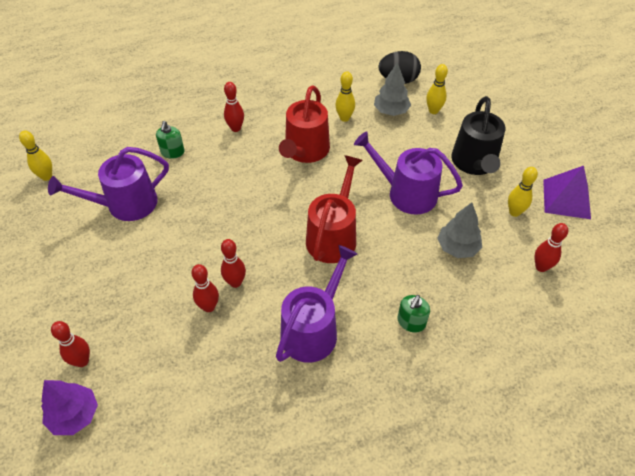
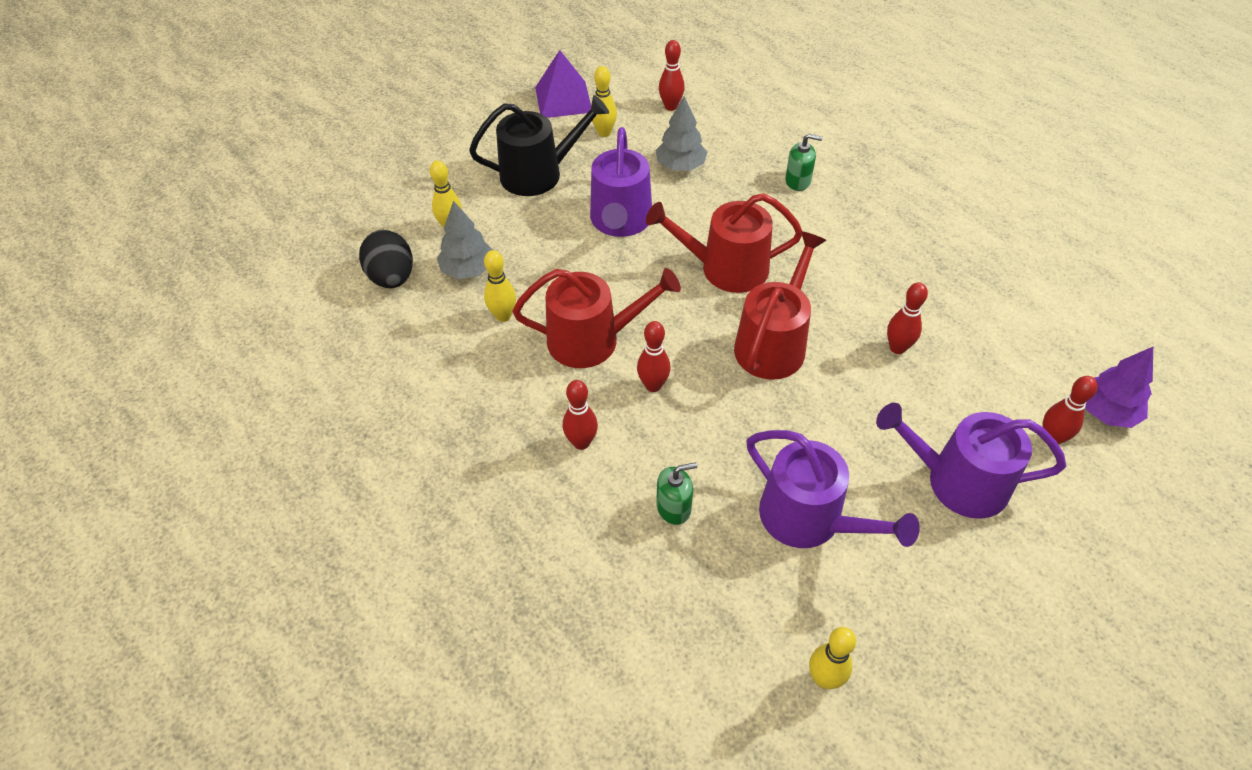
camera: 110 degrees left, 0 degrees up
red bowling pin [221,239,246,288] -> red bowling pin moved to [637,321,671,392]
purple watering can [276,245,357,363] -> purple watering can moved to [876,403,1066,519]
none -> red watering can [734,231,826,380]

